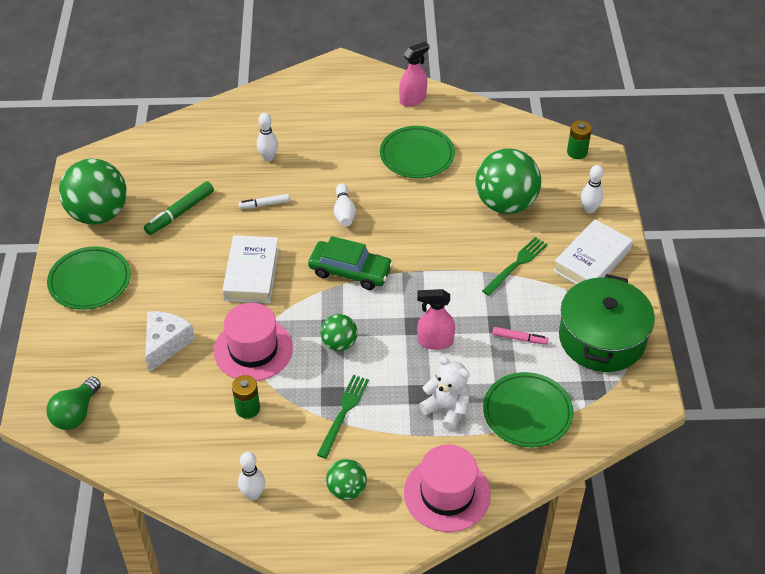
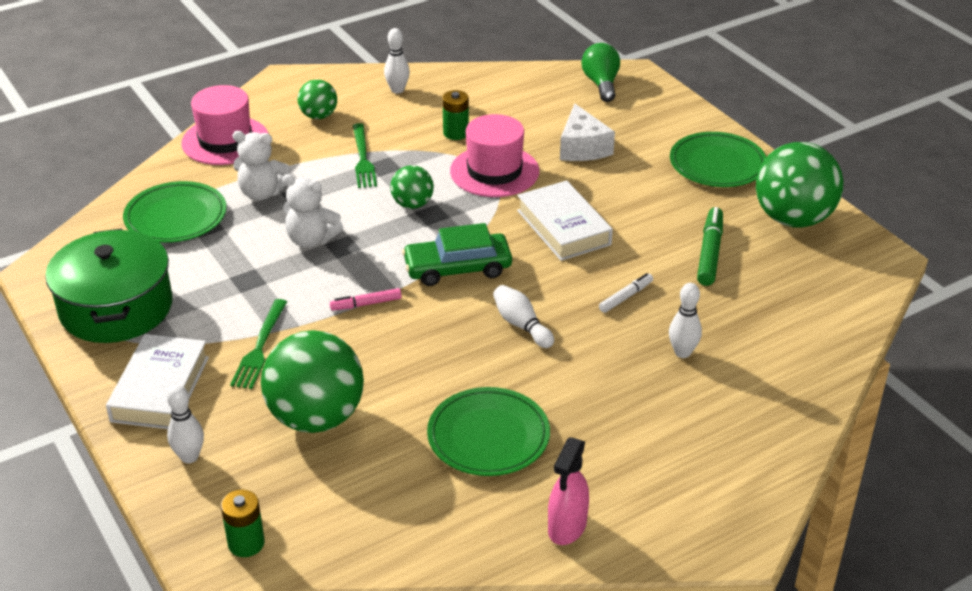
camera: 150 degrees right, 10 degrees down
pink spray bottle [417,289,455,350] -> white teddy bear [282,174,343,248]
pink marker [492,327,548,345] -> pink marker moved to [330,288,402,311]

